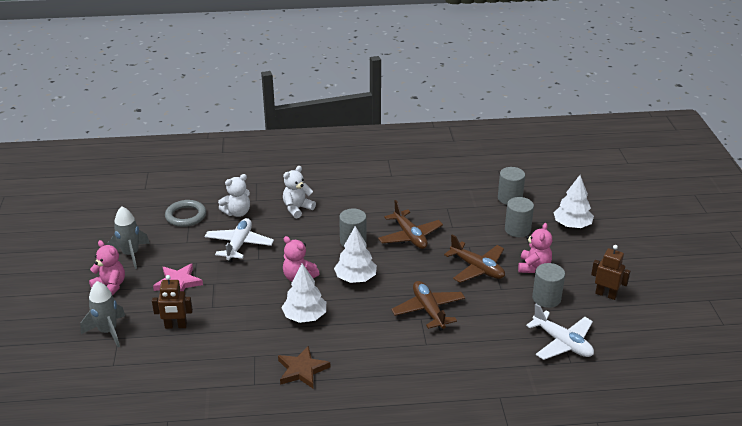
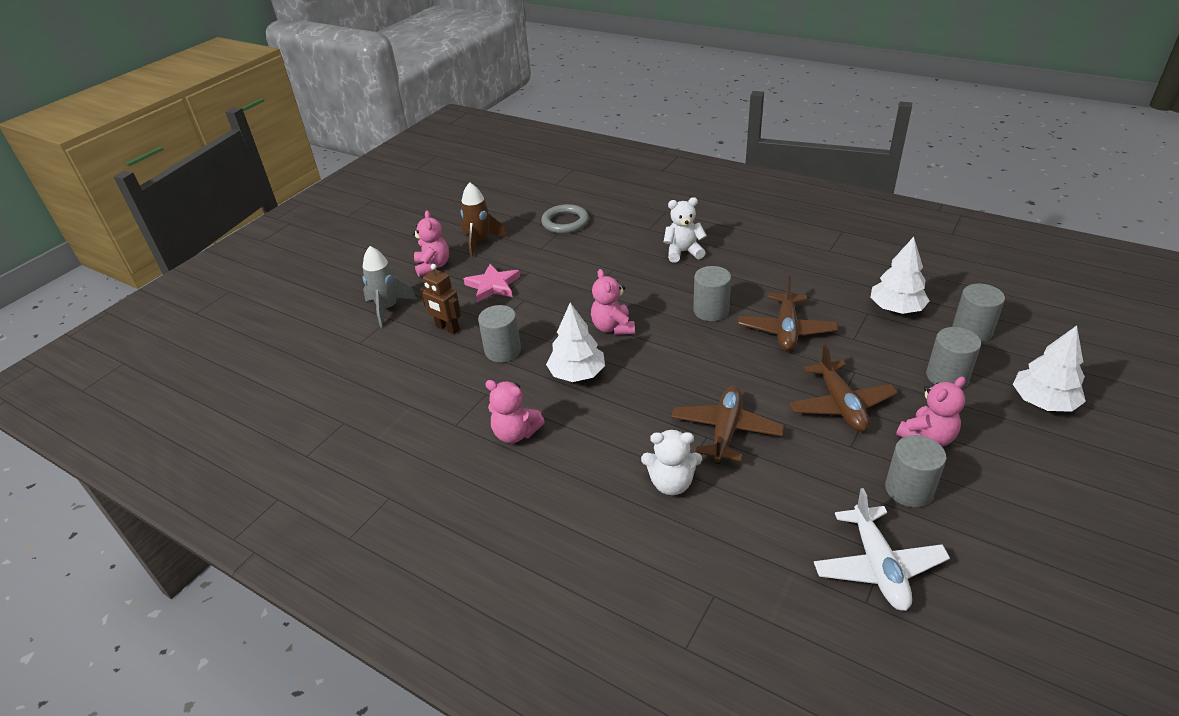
camera: 40 degrees right, 5 degrees up
grey rocket [107,207,150,269] -> brown rocket [461,182,507,258]
white plane [205,218,274,262] -> none
white teddy bear [218,174,250,217] -> white teddy bear moved to [641,430,702,495]
brown star [278,346,330,389] -> pink teddy bear [485,380,545,443]
white tree [334,226,377,283] -> white tree moved to [870,237,930,314]
brown robot [591,245,630,300] -> none
none -> grey cylinder [478,305,521,362]

